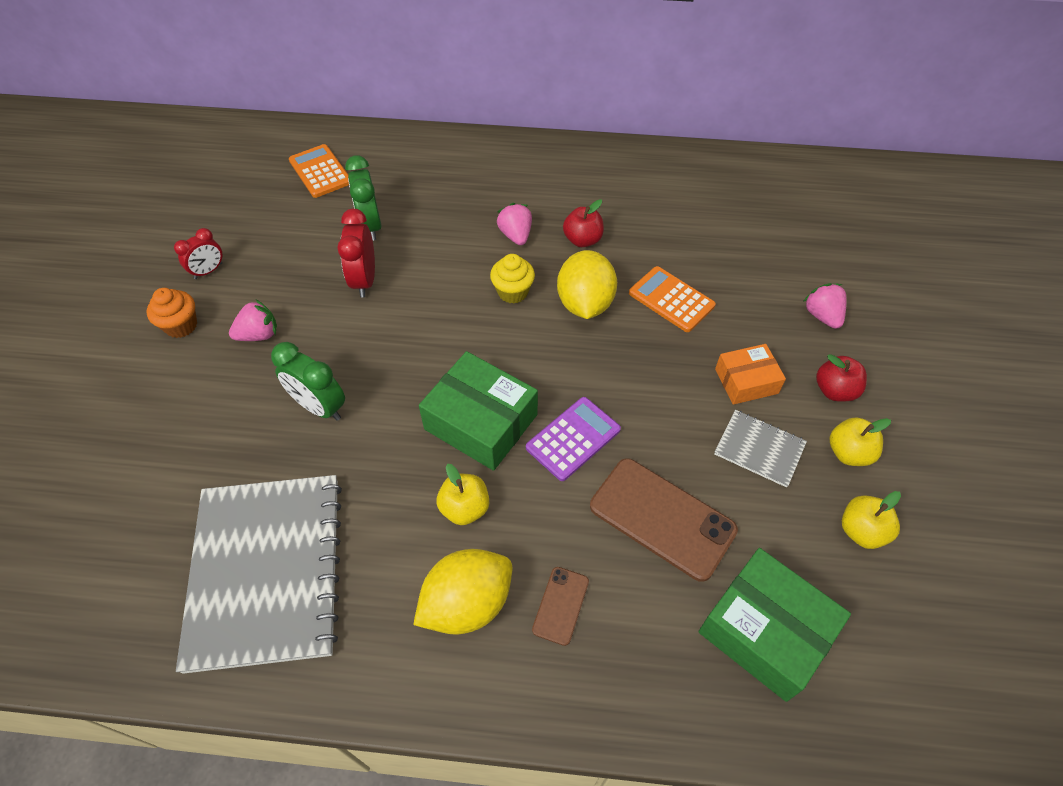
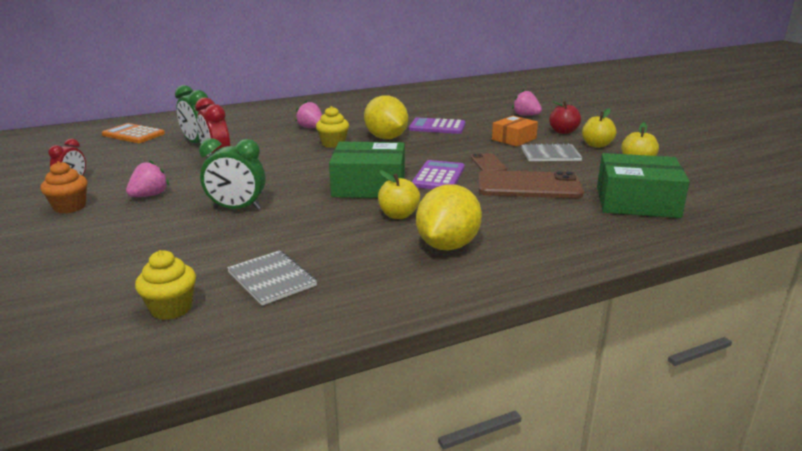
camera: 30 degrees left, 30 degrees down
grey notebook [176,475,342,674] -> grey notebook [227,250,317,306], size x0.45
brown phone [532,567,589,646] -> brown phone moved to [471,153,507,171]
red apple [563,199,604,247] -> none
orange calculator [629,266,716,332] -> purple calculator [409,117,465,134]
none -> yellow cupcake [135,250,196,320]

